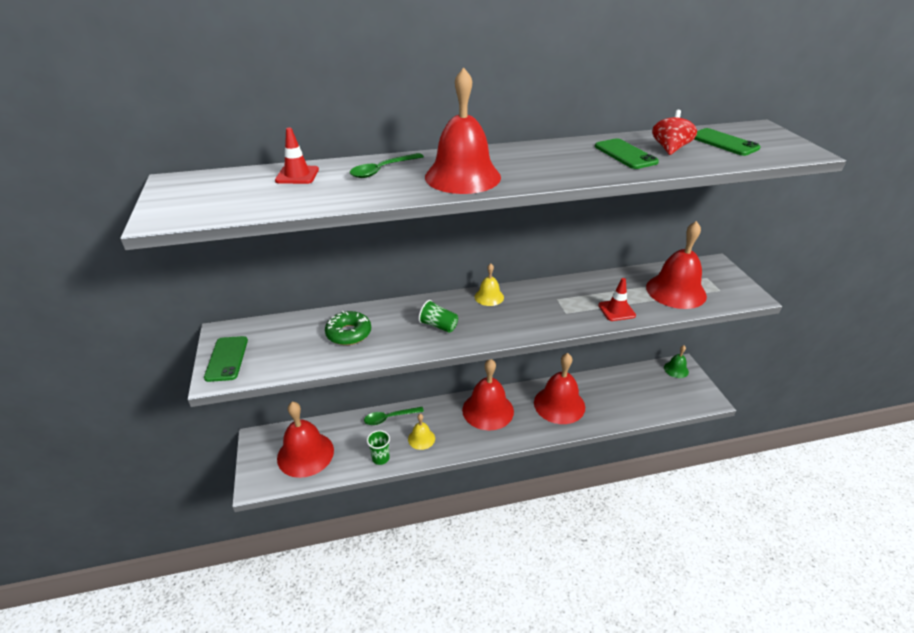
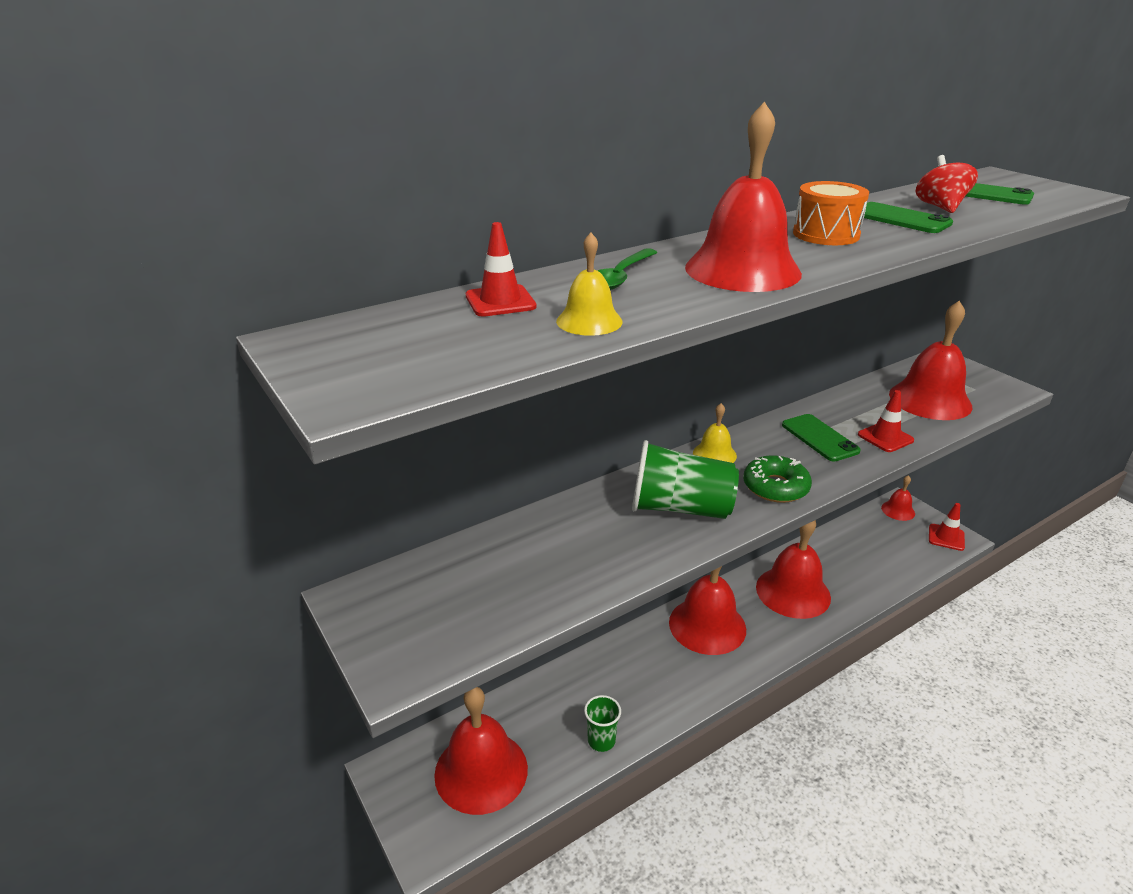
camera: 20 degrees left, 5 degrees down
green phone [204,336,248,382] -> green phone moved to [782,414,861,462]
green donut [325,311,371,345] -> green donut moved to [743,455,812,503]
green spoon [364,407,424,425] -> none
yellow bell [408,414,435,450] -> yellow bell moved to [556,233,623,336]
green cup [419,300,458,333] -> green cup [632,440,739,519], size x1.84
green bell [664,345,689,378] -> red bell [881,475,915,521]
none -> orange drum [793,181,869,245]
none -> red traffic cone [929,503,965,551]

